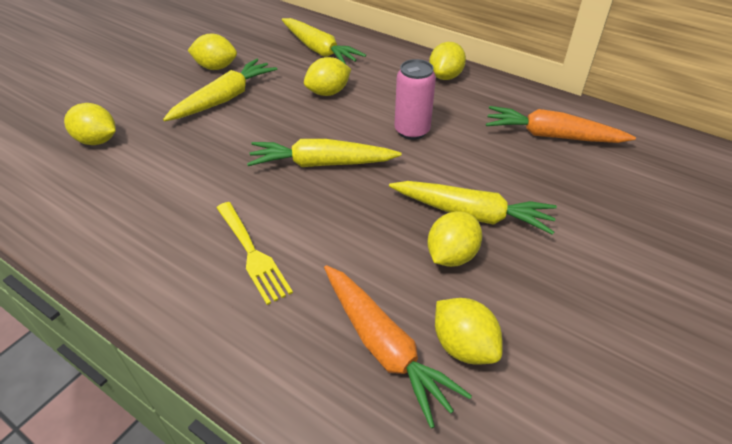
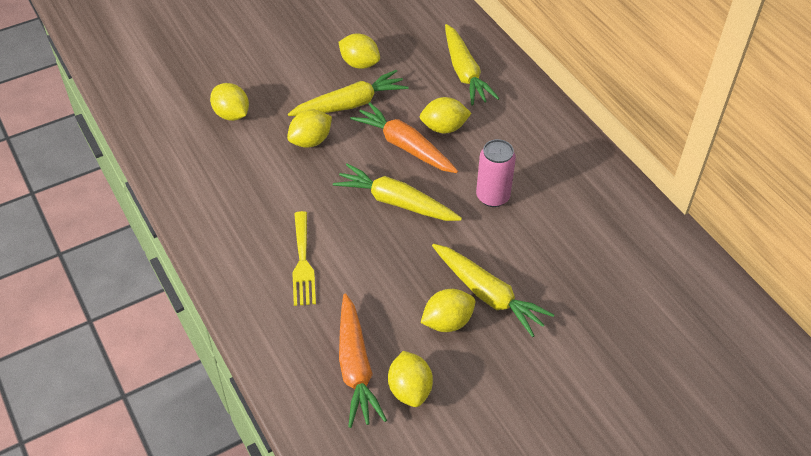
camera: 25 degrees right, 5 degrees up
yellow lemon [429,42,466,80] -> yellow lemon moved to [287,110,332,148]
orange carrot [486,106,636,143] -> orange carrot moved to [350,102,458,173]

